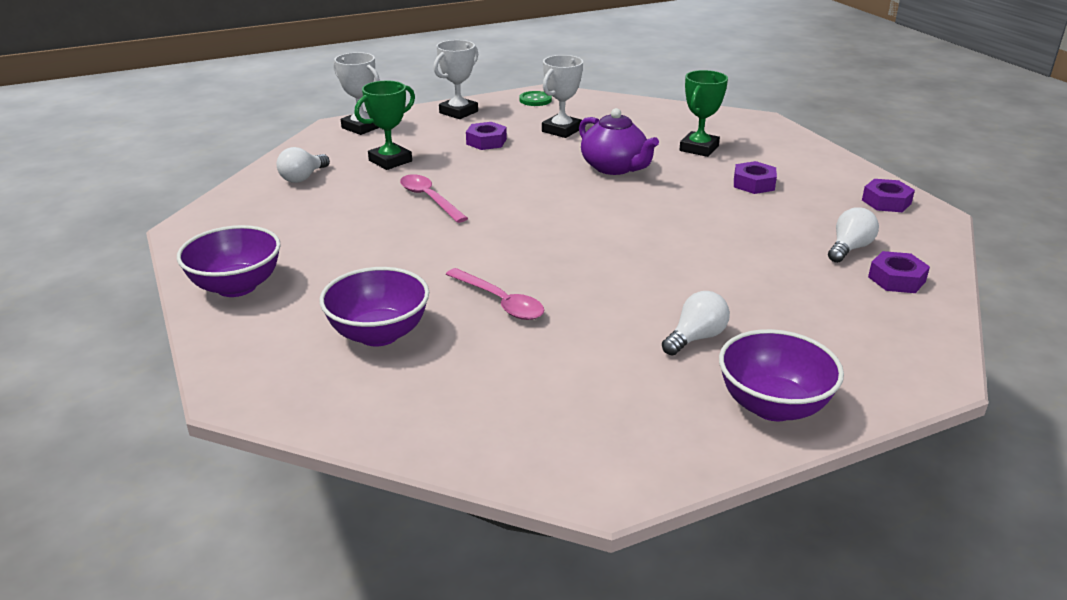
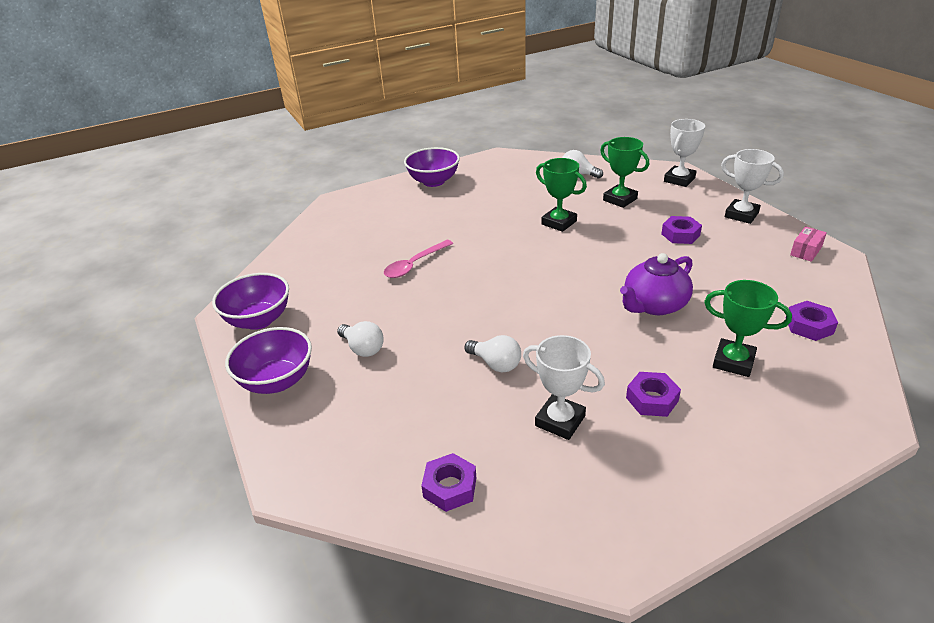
camera: 90 degrees right, 5 degrees up
purple bowl [319,267,429,346] -> purple bowl moved to [212,273,289,330]
pink spoon [400,174,468,223] -> green trophy [536,158,587,232]
green button [519,91,552,106] -> pink box [790,227,827,262]
white trophy [542,55,583,138] -> white trophy moved to [523,335,605,440]
white light bulb [828,207,879,263] -> white light bulb moved to [464,335,521,372]
purple nut [862,179,915,212] -> purple nut moved to [788,301,838,341]

